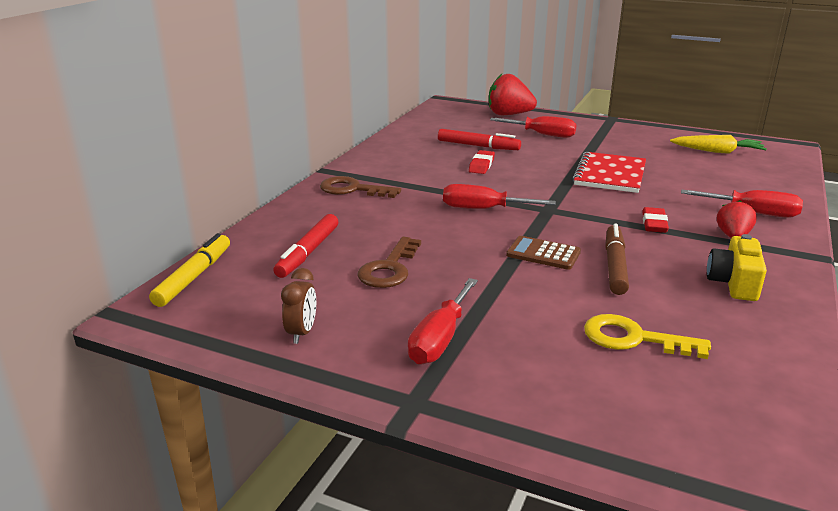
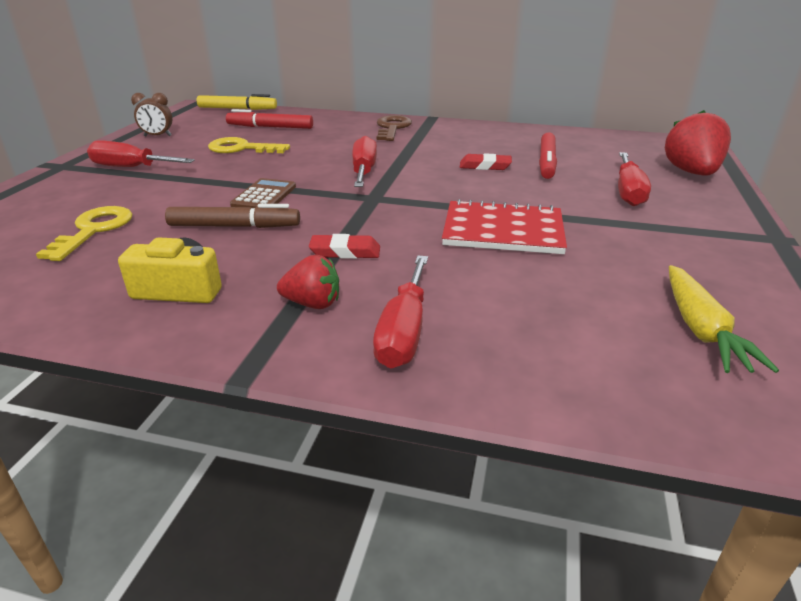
camera: 80 degrees right, 5 degrees up
brown key [358,237,421,288] -> yellow key [208,137,290,153]

